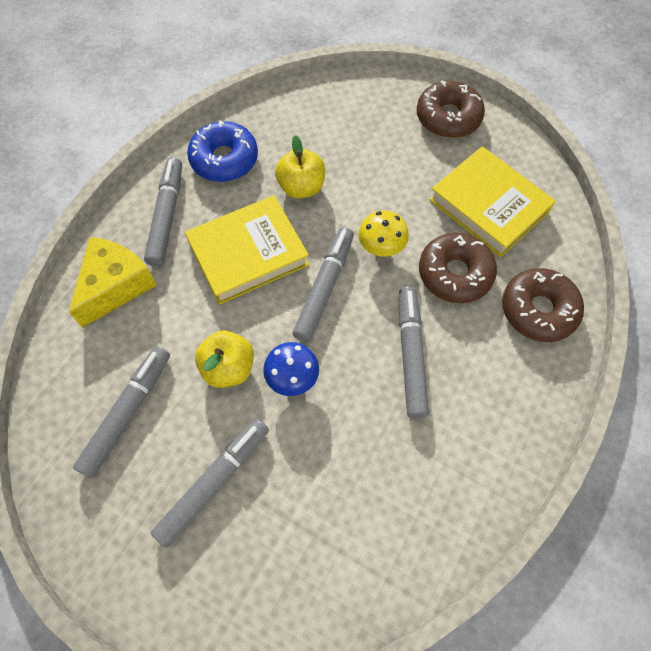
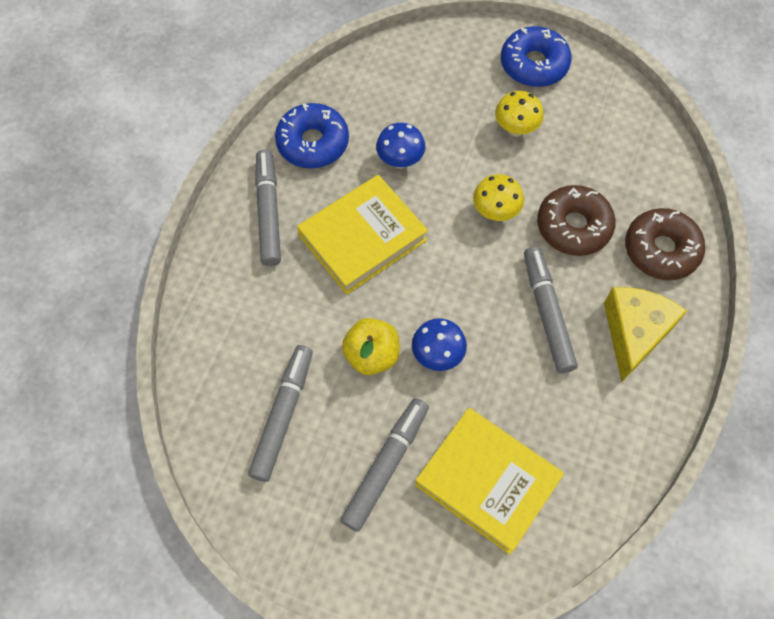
camera: 10 degrees left, 0 degrees up
yellow cheese [69,237,157,328] -> yellow cheese moved to [604,287,687,382]
yellow apple [275,135,325,198] -> blue mushroom [376,123,426,169]
grey marker [292,227,354,342] -> none
brown donut [417,80,485,138] -> blue donut [501,26,572,87]
yellow book [429,146,556,257] -> yellow book moved to [415,408,564,554]
none -> yellow mushroom [495,91,544,137]

